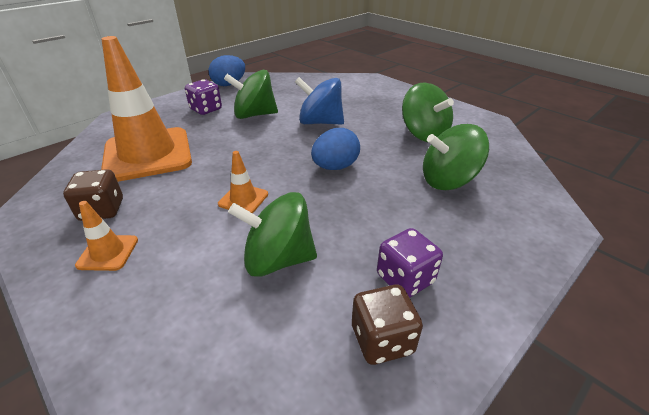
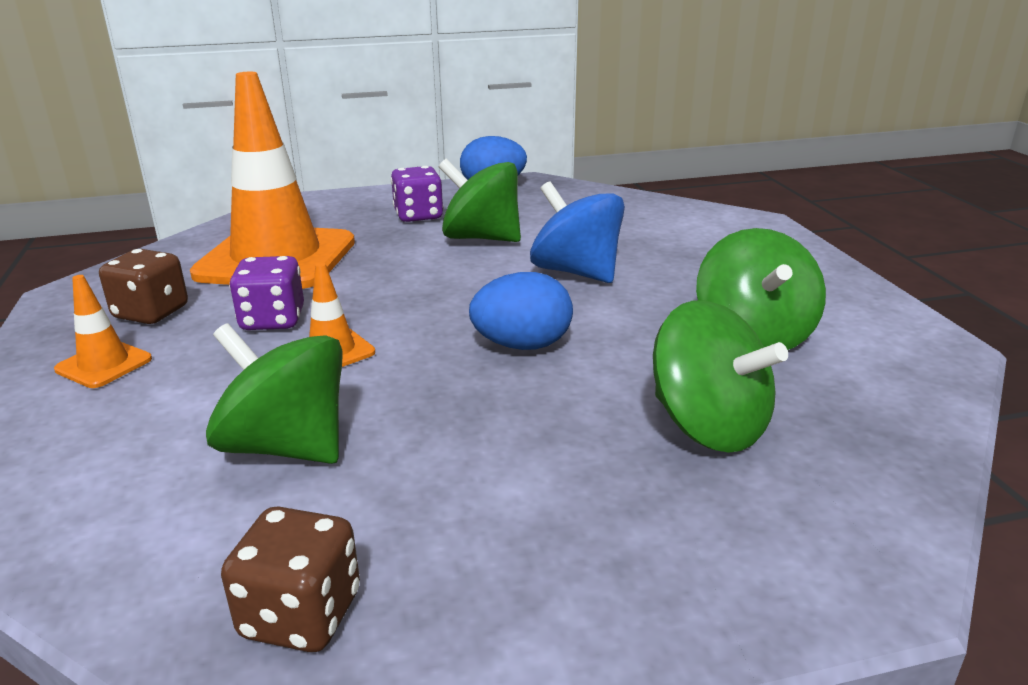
camera: 30 degrees right, 10 degrees down
purple dice [377,228,443,298] -> purple dice moved to [229,256,304,330]
green spinning top [423,124,489,190] -> green spinning top turned 150 degrees counterclockwise [653,300,788,453]

